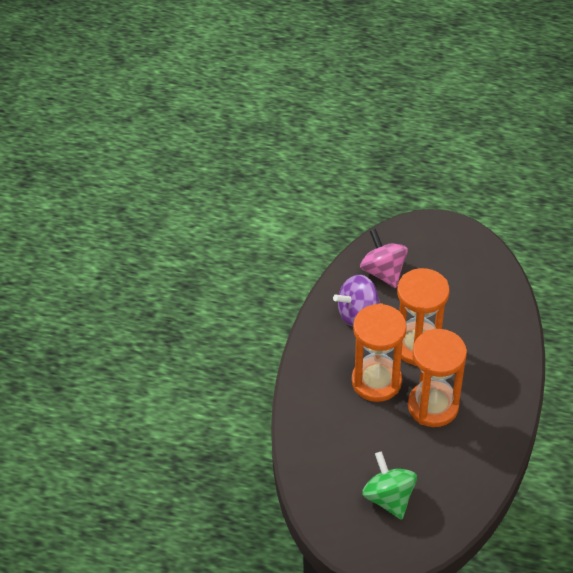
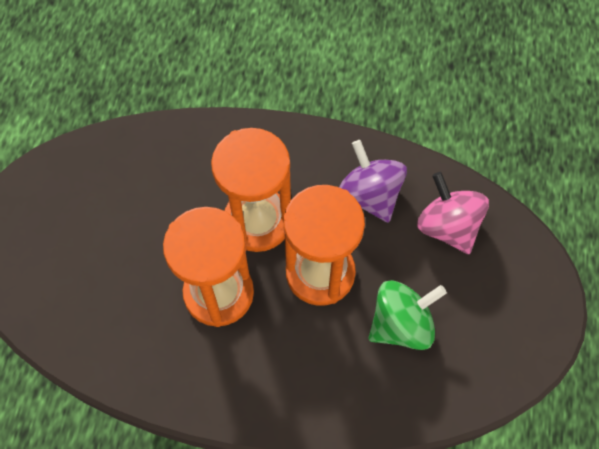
camera: 85 degrees right, 15 degrees up
pink spinning top [360,229,408,288] -> pink spinning top turned 90 degrees counterclockwise [417,172,489,254]
green spinning top [362,451,417,520] -> green spinning top moved to [369,280,447,350]

